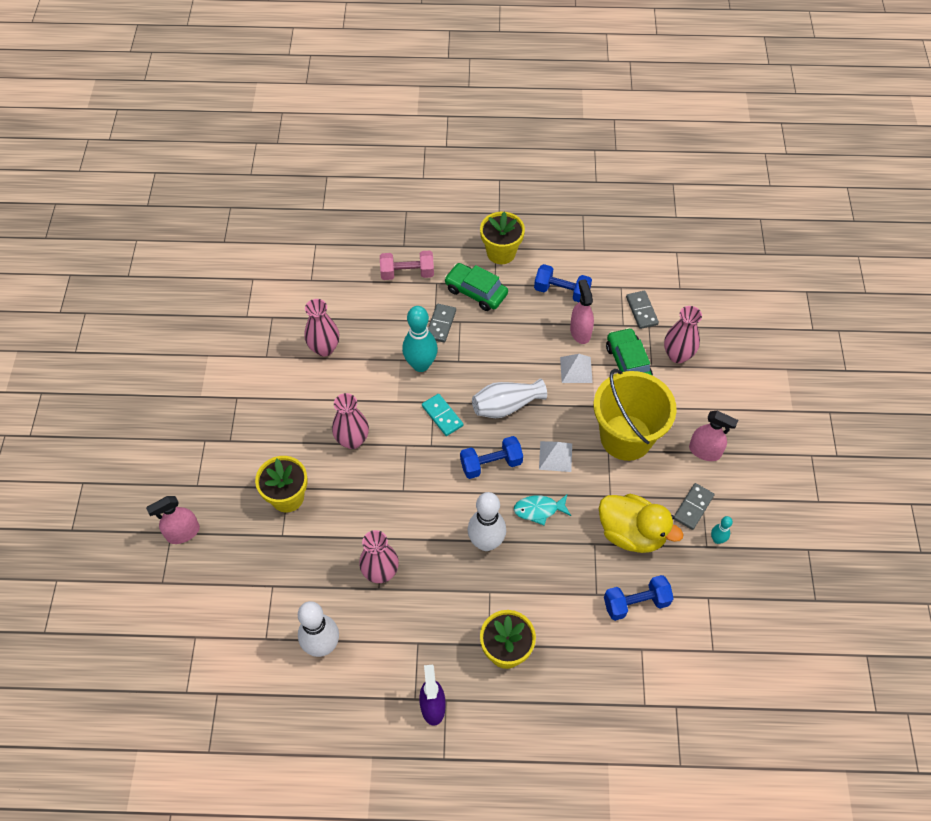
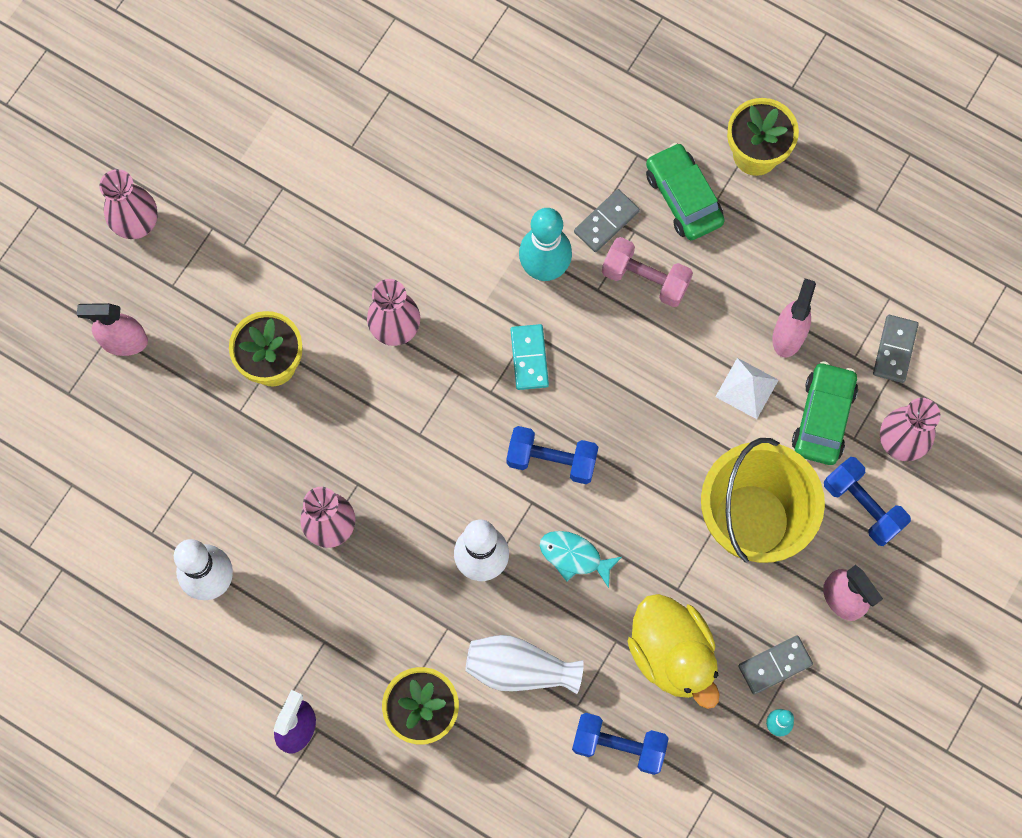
camera: 30 degrees right, 15 degrees up
pink vase [305,299,339,356] -> pink vase moved to [99,169,158,239]
pink dumbbell [380,251,434,280] -> pink dumbbell moved to [602,237,693,307]
white vase [472,378,547,418] -> white vase moved to [465,635,584,694]
blue dumbbell [534,264,592,302] -> blue dumbbell moved to [824,457,911,546]
white pyramid [539,441,572,472] -> none

